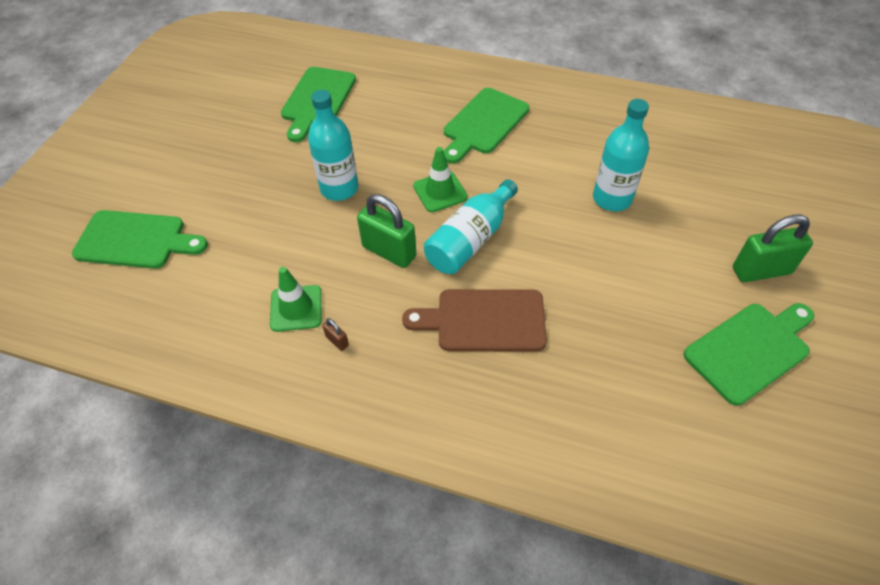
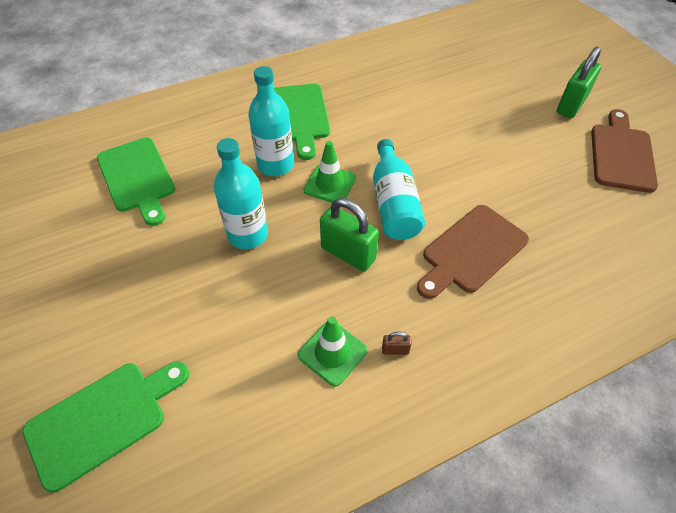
camera: 45 degrees left, 0 degrees up
green padlock [357,194,416,268] -> green padlock turned 45 degrees clockwise [320,198,379,271]
turquoise bottle [593,99,649,211] -> turquoise bottle moved to [248,66,294,176]
green cutting board [683,303,814,406] -> brown cutting board [591,109,658,193]

